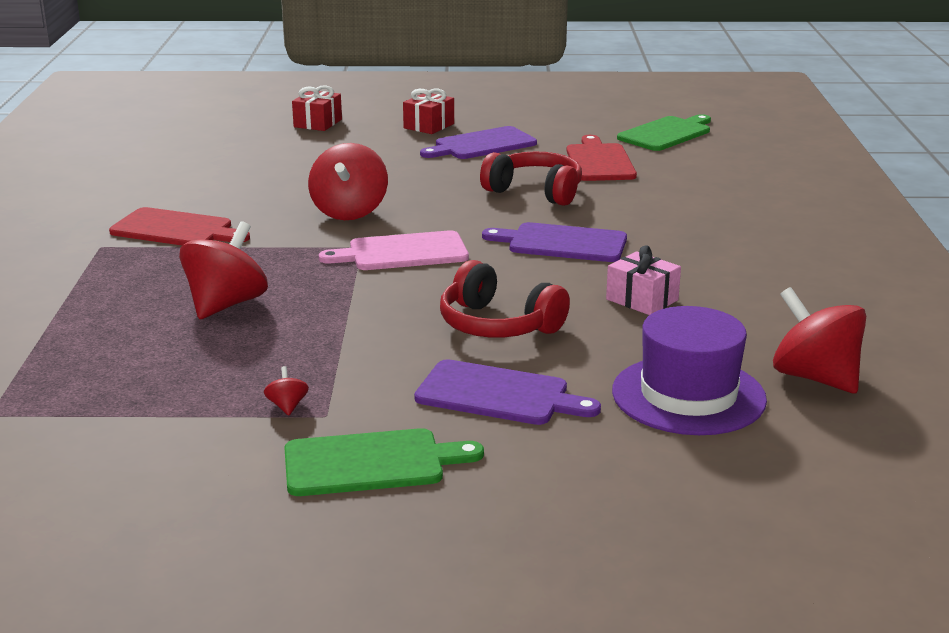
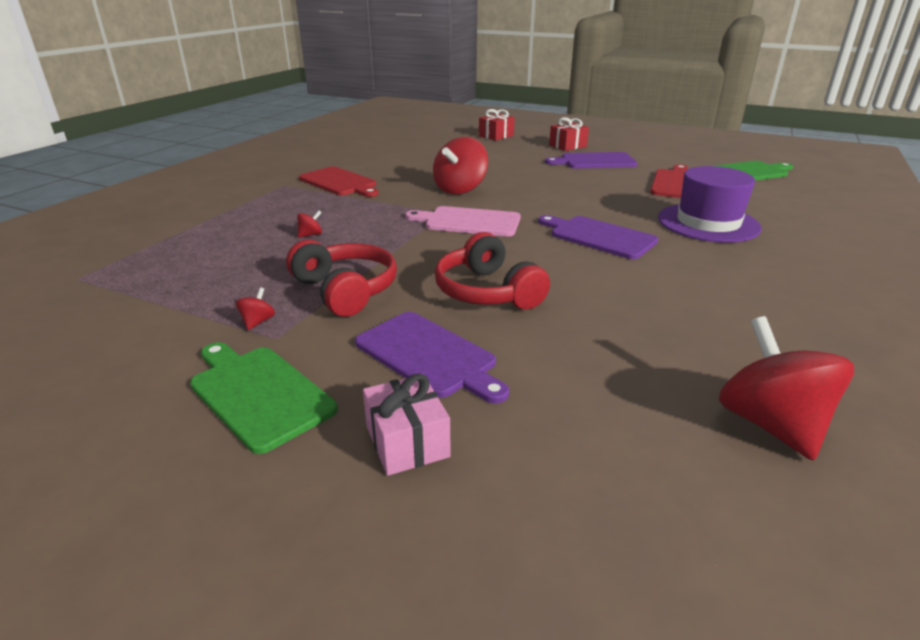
camera: 25 degrees right, 5 degrees up
red spinning top [179,221,268,319] -> red spinning top [297,210,322,238], size x0.41
green cutting board [284,428,484,496] -> green cutting board turned 150 degrees counterclockwise [190,342,338,454]
red headphones [480,152,582,206] -> red headphones moved to [286,240,397,317]
pink gift [606,245,681,315] -> pink gift moved to [363,374,451,476]
purple hat [612,306,767,435] -> purple hat moved to [658,166,762,243]

